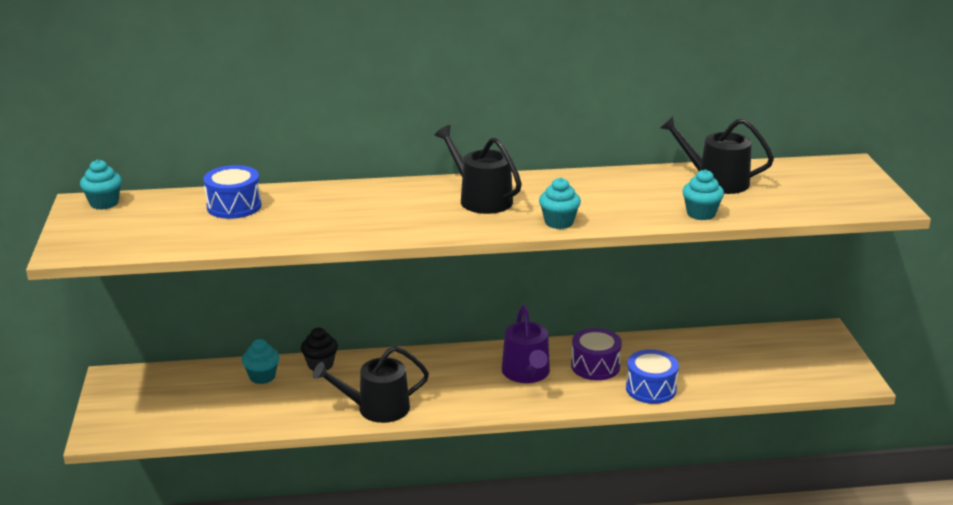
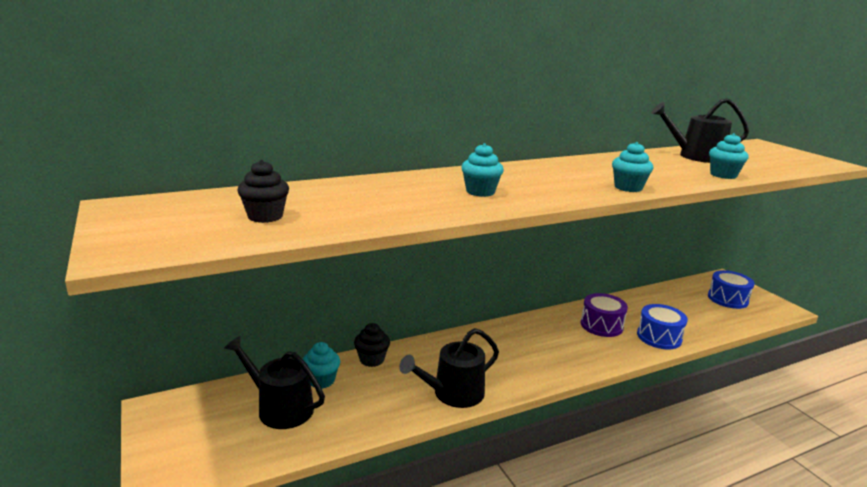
camera: 20 degrees left, 5 degrees down
turquoise cupcake [80,159,122,210] -> turquoise cupcake moved to [461,143,504,197]
blue drum [204,165,262,219] -> blue drum moved to [708,270,755,309]
black watering can [435,125,522,214] -> black watering can moved to [224,336,325,429]
purple watering can [502,305,550,383] -> none
none -> black cupcake [237,160,289,223]

